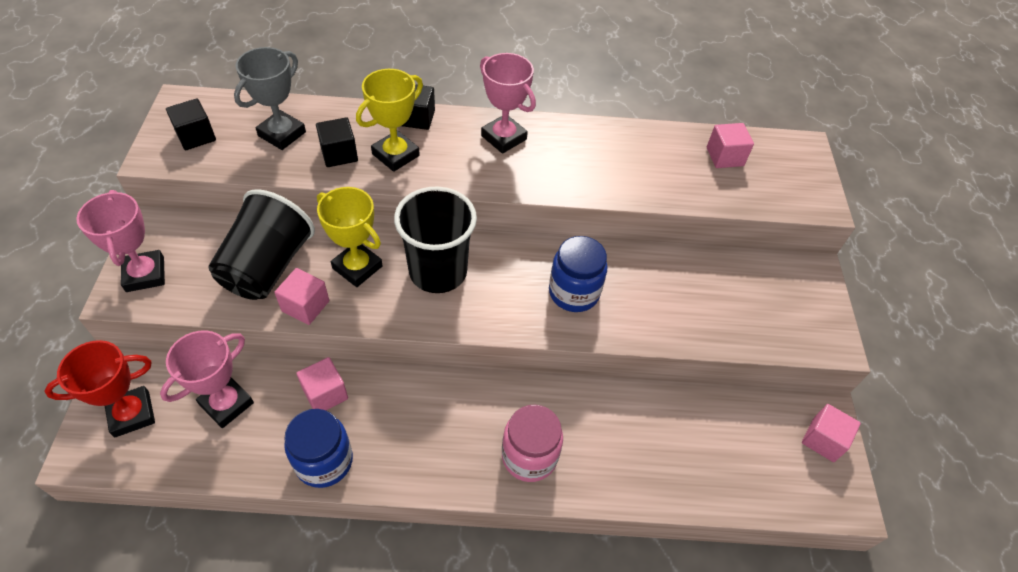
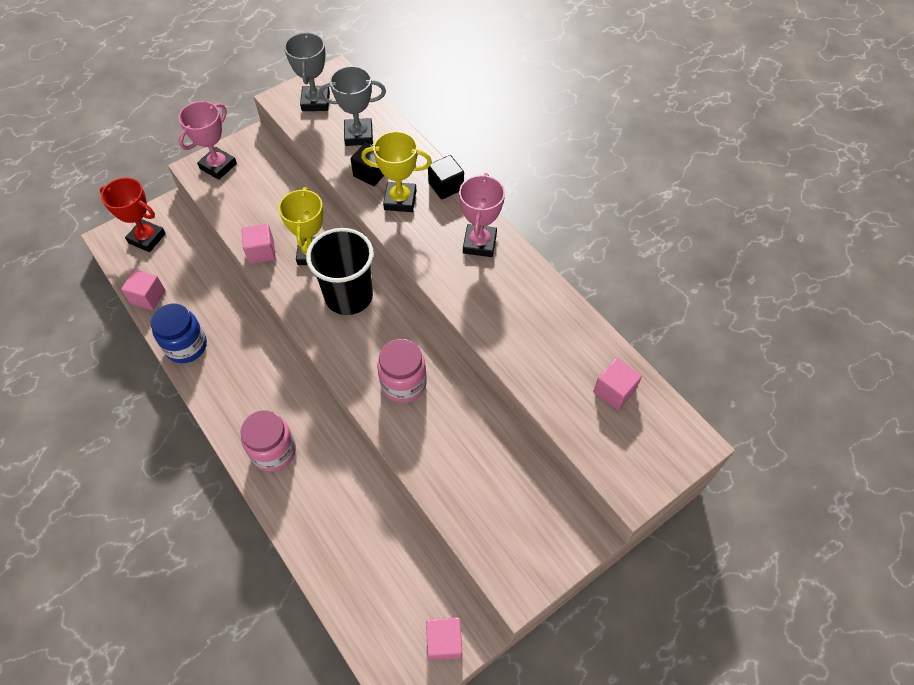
camera: 55 degrees right, 5 degrees up
pink trophy [160,330,254,428] -> none
black cube [166,98,216,150] -> grey trophy [284,32,330,111]
black cup [208,189,315,300] -> none
pink cube [296,357,348,410] -> pink cube moved to [121,269,165,310]
blue jar [549,236,608,312] -> pink jar [377,339,427,403]

